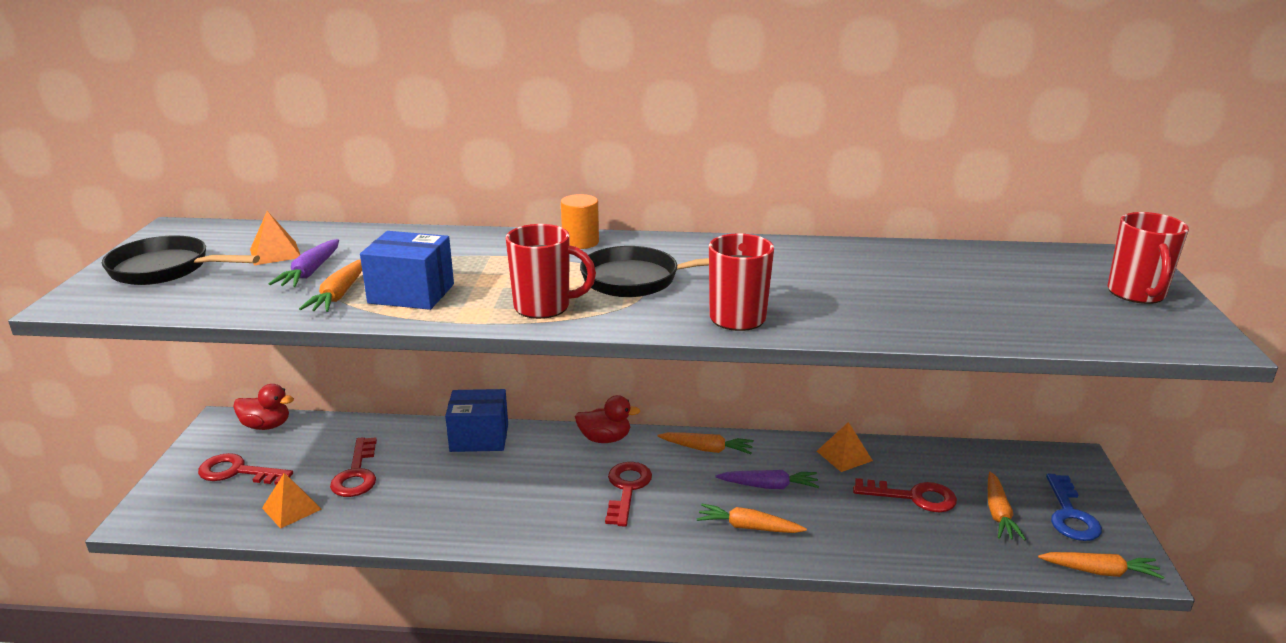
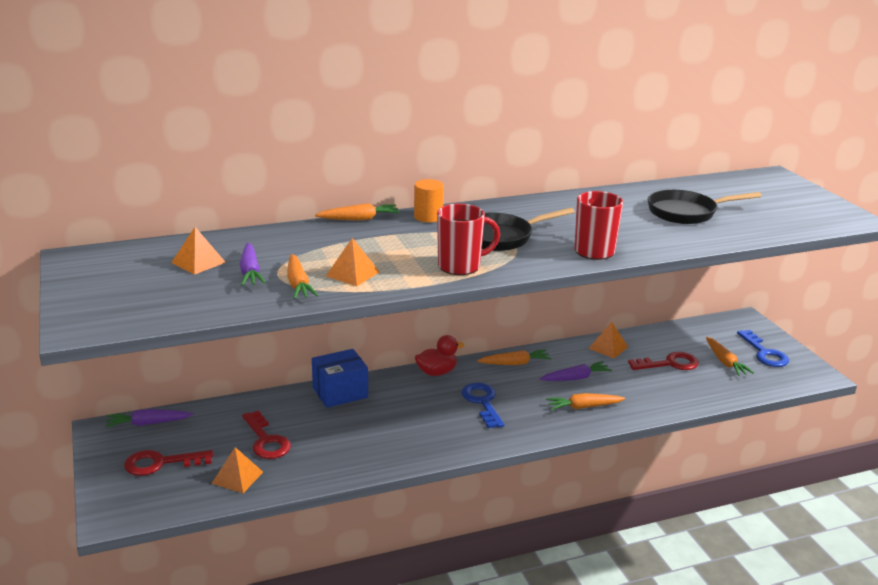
camera: 25 degrees left, 0 degrees up
black pan [102,235,260,285] -> black pan moved to [648,190,762,224]
red duck [233,384,294,430] -> purple carrot [105,409,193,427]
blue box [360,231,454,310] -> orange pyramid [326,238,380,286]
red key [605,462,652,527] -> blue key [462,383,504,428]
orange carrot [1038,552,1164,579] -> orange carrot moved to [315,203,400,221]
red mug [1108,212,1189,304] -> none

